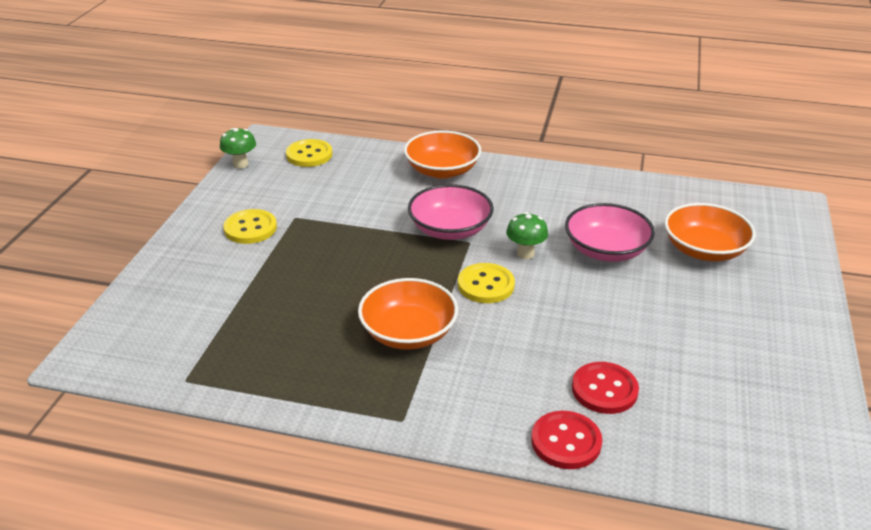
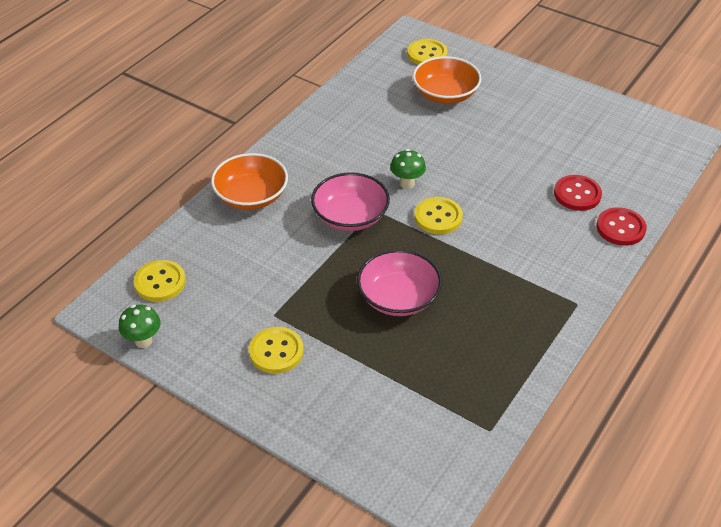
camera: 70 degrees left, 10 degrees up
orange bowl [358,278,458,350] -> none
pink bowl [565,203,655,262] -> pink bowl moved to [357,249,442,316]
none -> yellow button [407,39,448,65]

